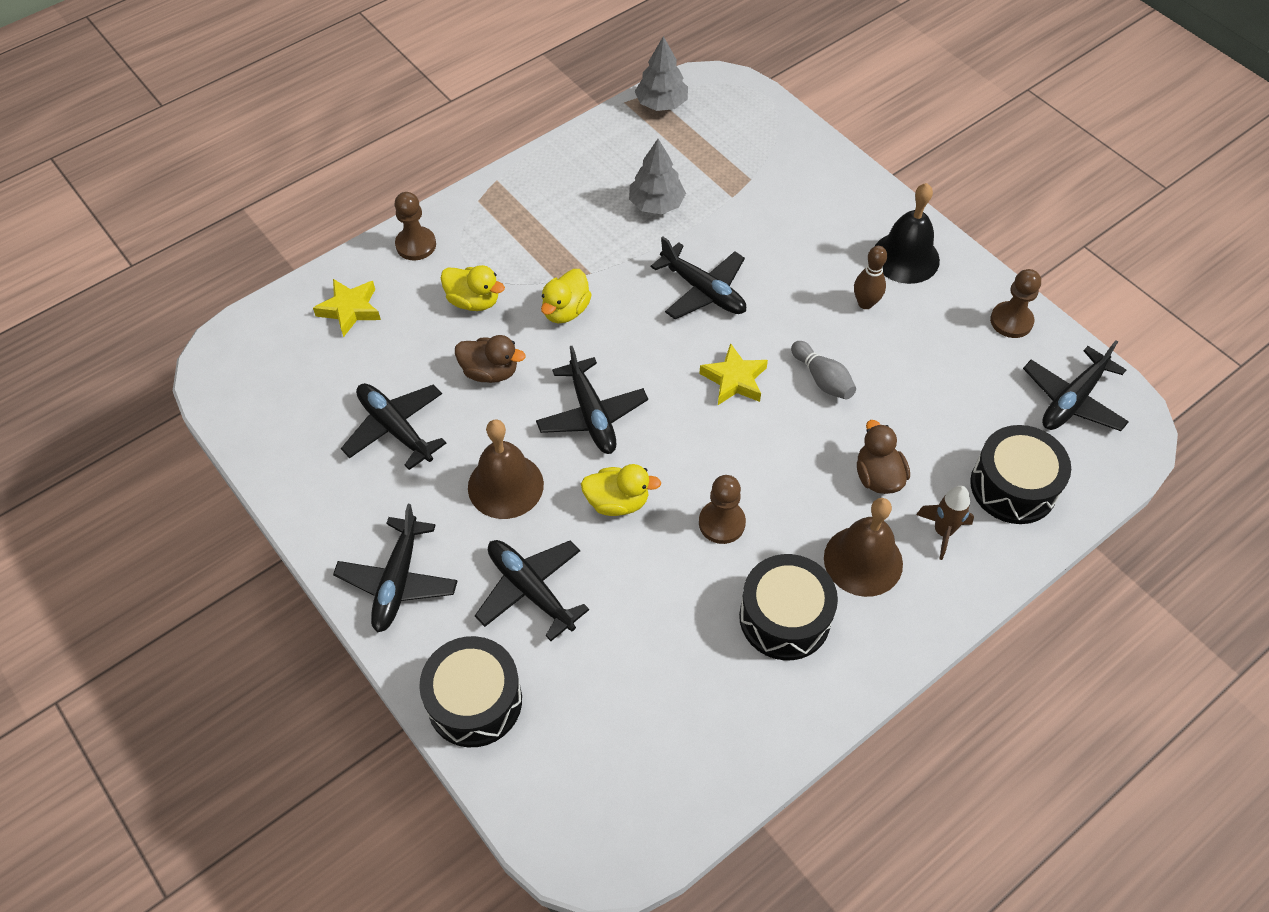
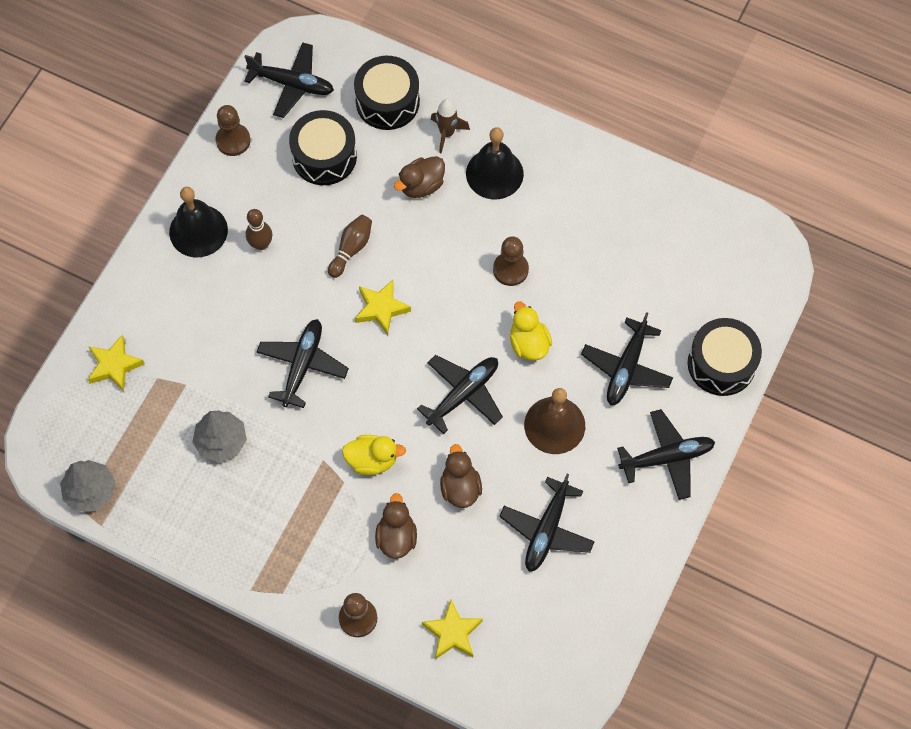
camera: 115 degrees left, 10 degrees up
yellow duck [441,265,505,311] -> brown duck [375,493,417,559]
black drum [739,554,838,660] -> black drum moved to [289,110,357,185]
grey bowling pin [791,341,856,400] -> brown bowling pin [328,215,372,278]
brown bell [824,498,903,597] -> black bell [466,127,524,199]
none -> yellow star [88,335,145,392]

